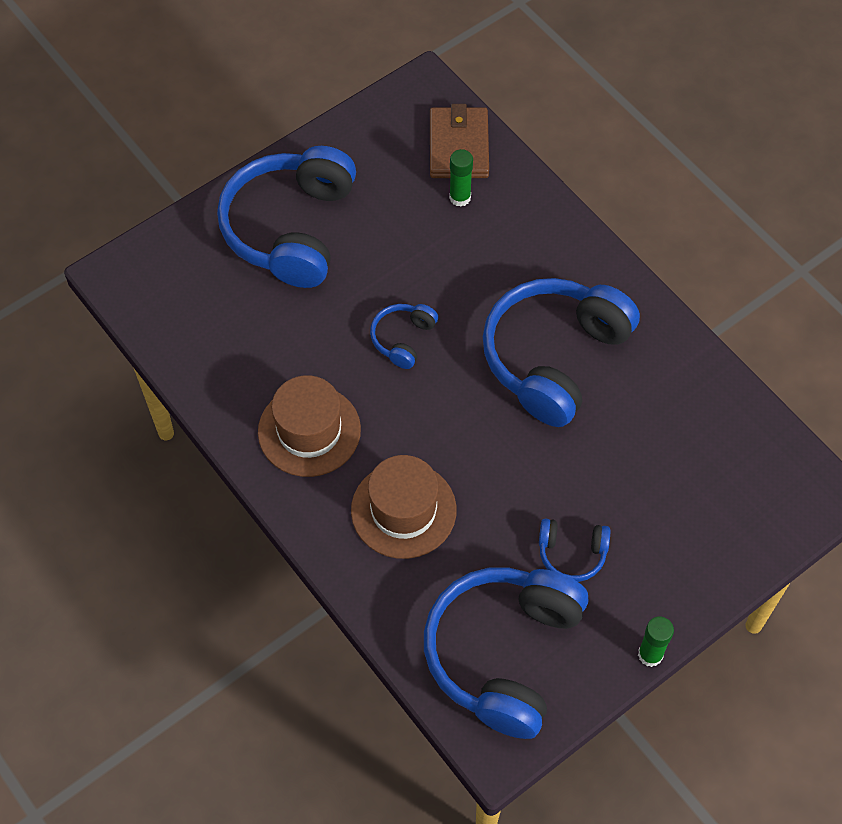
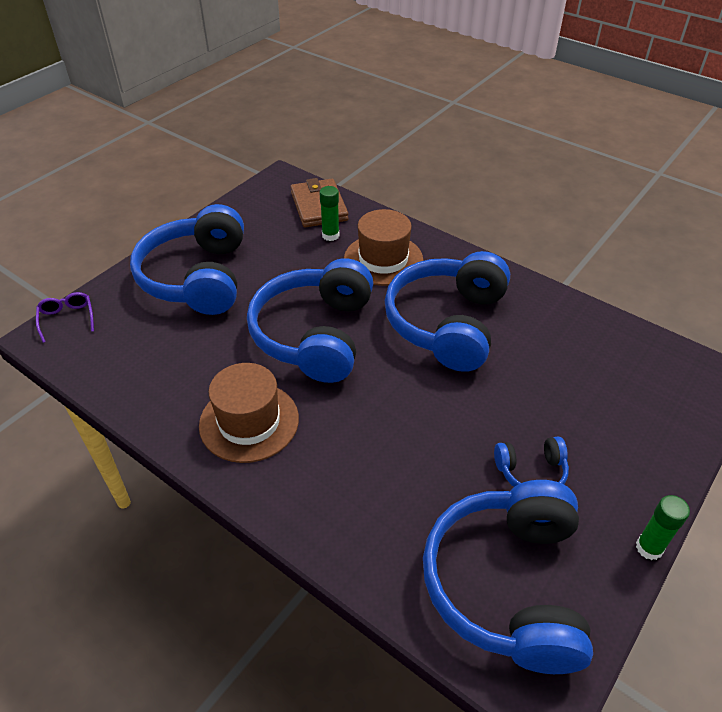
camera: 15 degrees left, 15 degrees down
brown hat [351,455,457,559] -> brown hat moved to [344,209,423,286]
blue headphones [370,304,438,369] -> blue headphones [247,258,373,383], size x2.22
none -> purple glasses [36,292,94,343]

